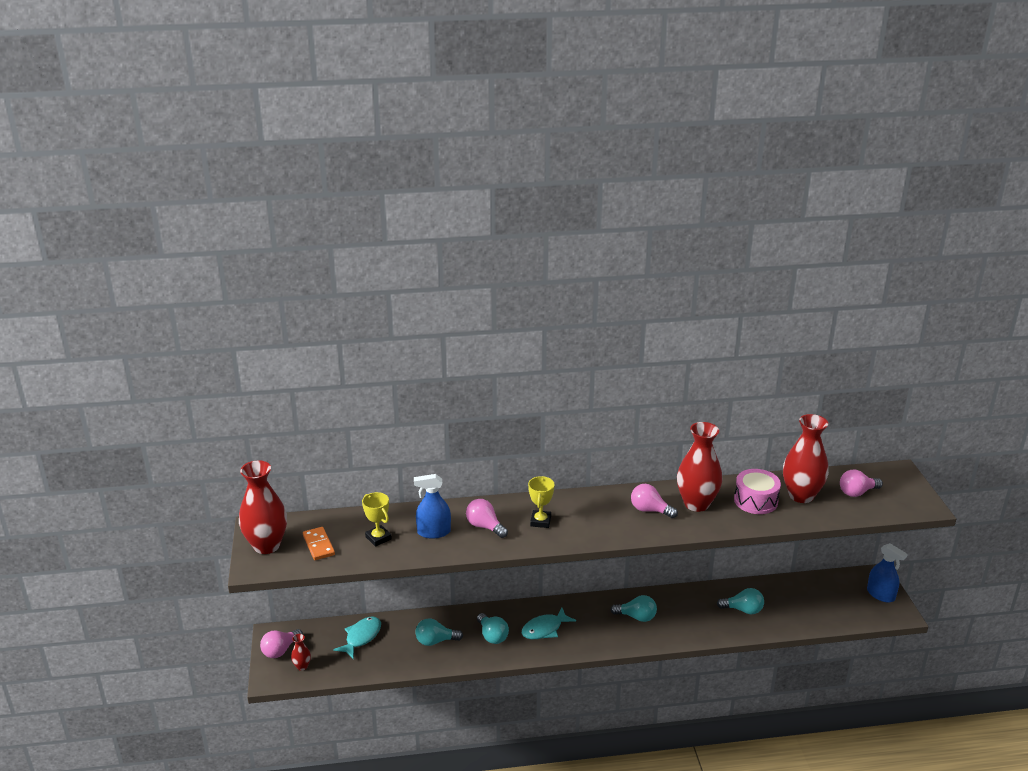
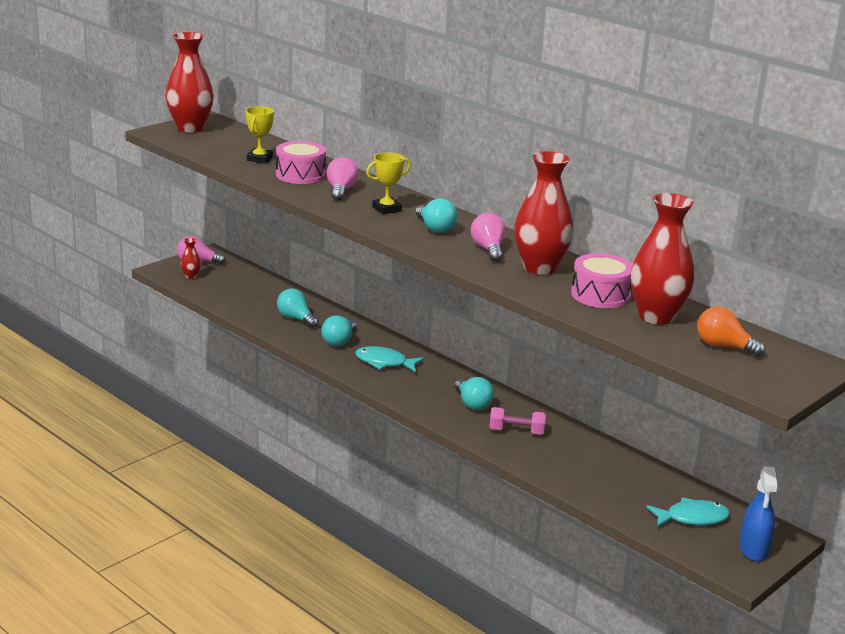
camera: 50 degrees right, 5 degrees down
orange domino [303,527,335,560] -> none
turquoise fish [333,616,381,659] -> turquoise fish moved to [647,497,730,527]
blue spray bottle [414,474,451,539] -> pink drum [276,141,326,184]
turquoise light bulb [717,588,764,614] -> turquoise light bulb moved to [415,198,457,233]
pink light bulb [840,470,883,497] -> orange light bulb [697,306,765,357]
none -> pink dumbbell [489,407,546,435]

